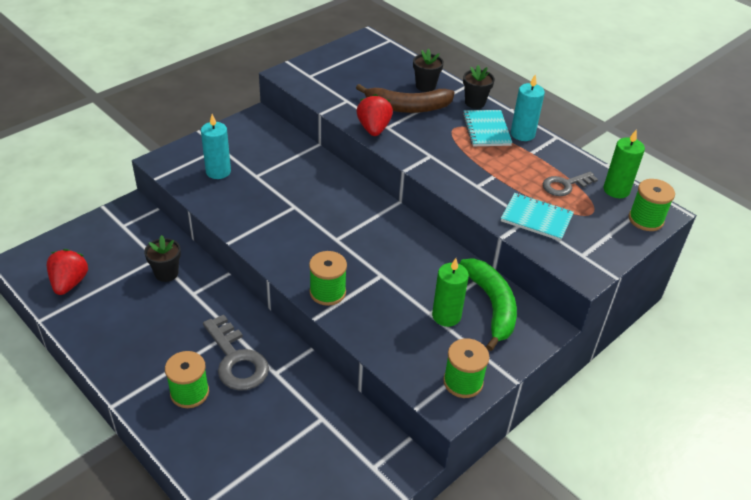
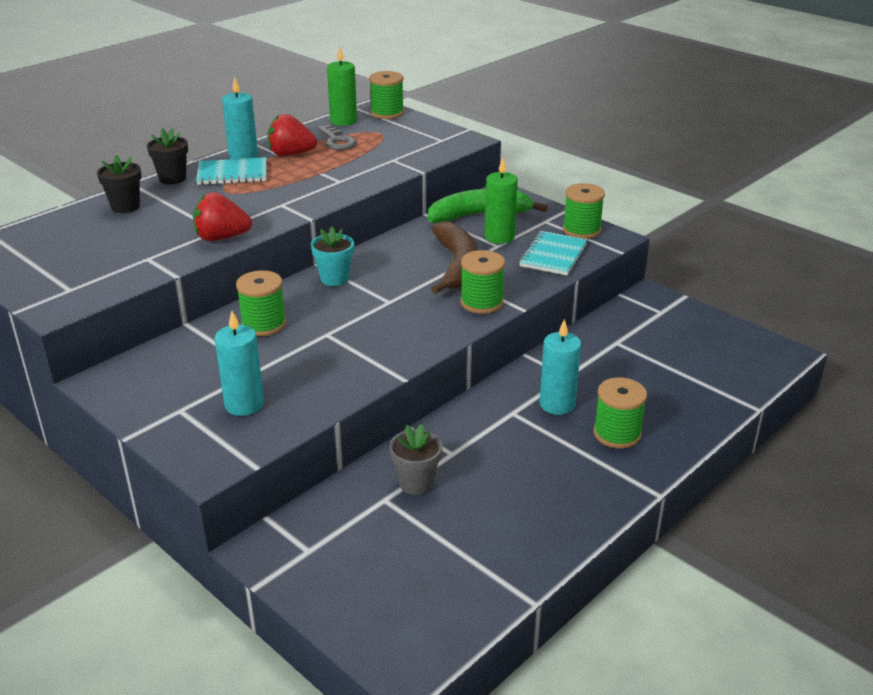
camera: 90 degrees left, 10 degrees down
red strawberry [47,249,88,295] -> red strawberry moved to [268,114,317,156]
black flower pot [144,235,181,282] -> grey flower pot [390,424,442,495]
grey key [203,315,269,391] -> turquoise candle [539,319,581,415]
brown banana [356,84,455,113] -> brown banana moved to [431,221,478,294]
turquoise notebook [501,193,574,241] -> turquoise notebook moved to [519,231,588,276]
none -> green spool [236,270,286,336]
none -> turquoise flower pot [311,227,354,286]

